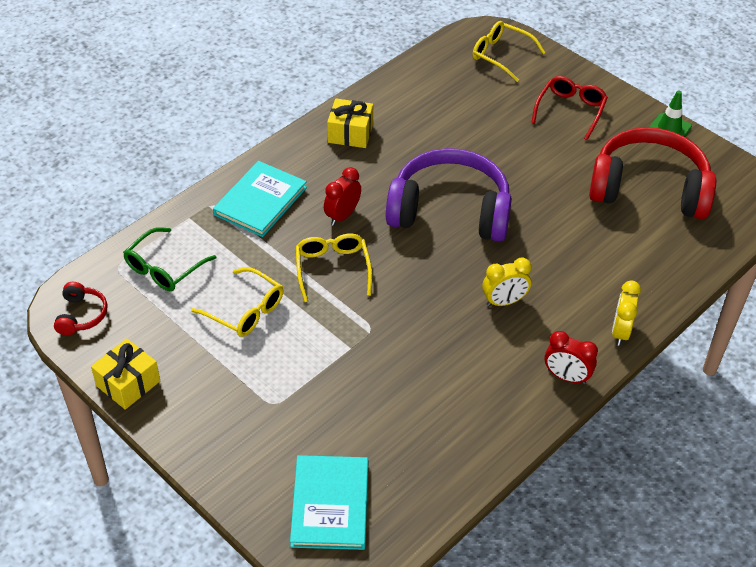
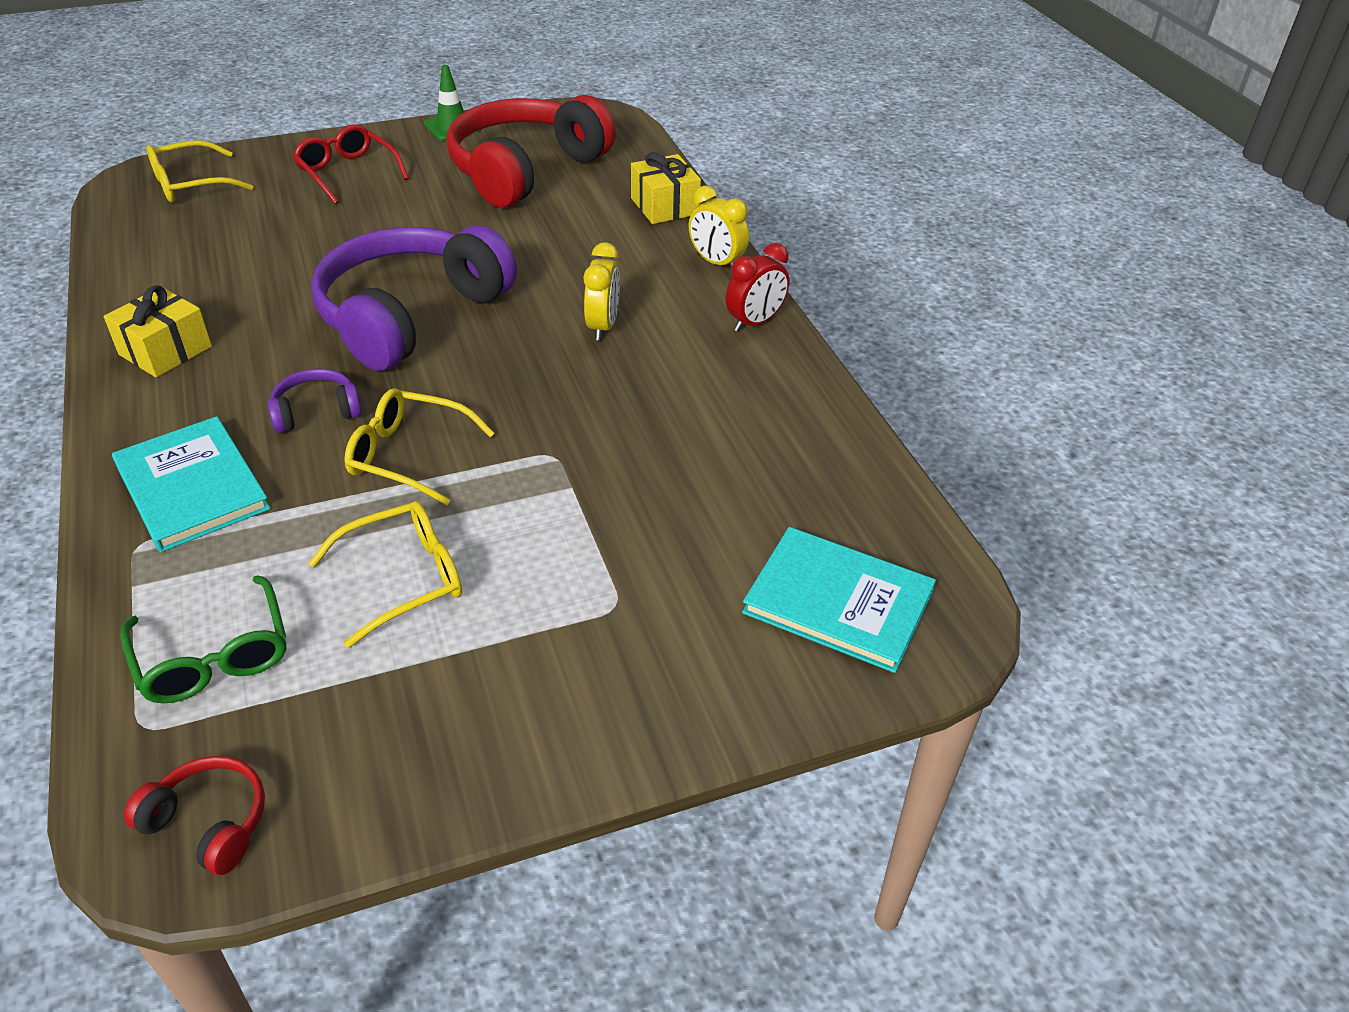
camera: 65 degrees left, 5 degrees down
yellow gift [91,339,160,410] -> yellow gift moved to [631,152,701,224]
red clock [324,167,361,226] -> purple headphones [268,369,362,433]

